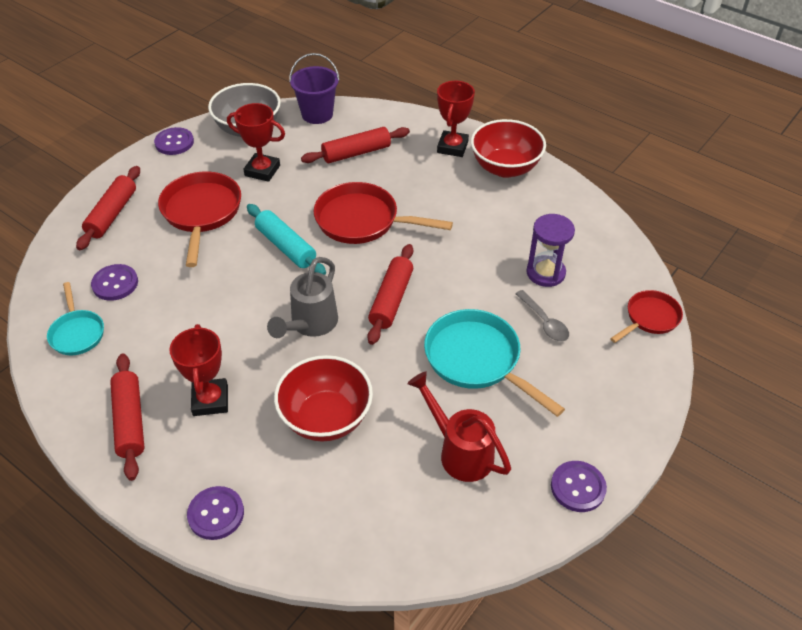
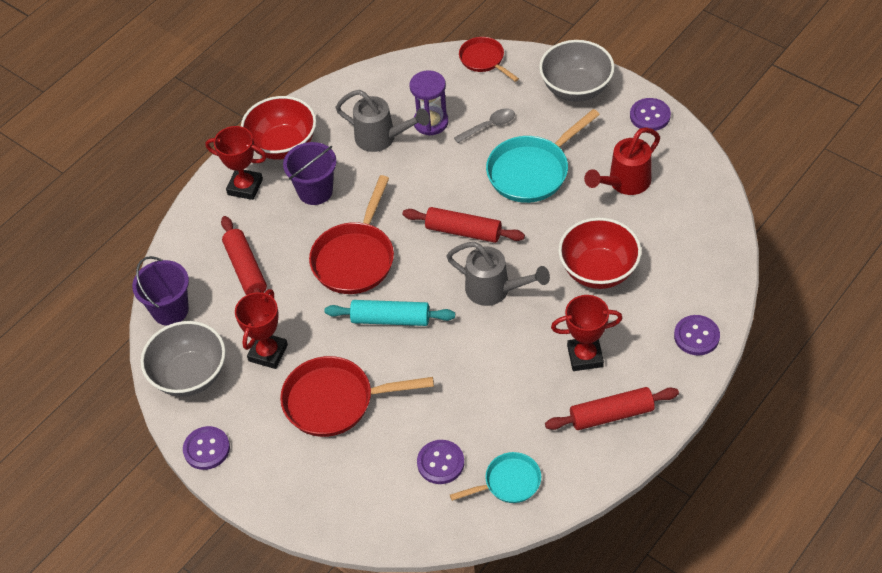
camera: 85 degrees left, 5 degrees up
red rolling pin [76,166,140,250] -> none
turquoise rolling pin [247,204,326,275] -> turquoise rolling pin turned 45 degrees clockwise [325,300,455,326]
none -> purple bucket [283,142,336,205]
none -> grey watering can [335,90,430,152]
none -> grey bowl [539,40,615,102]

